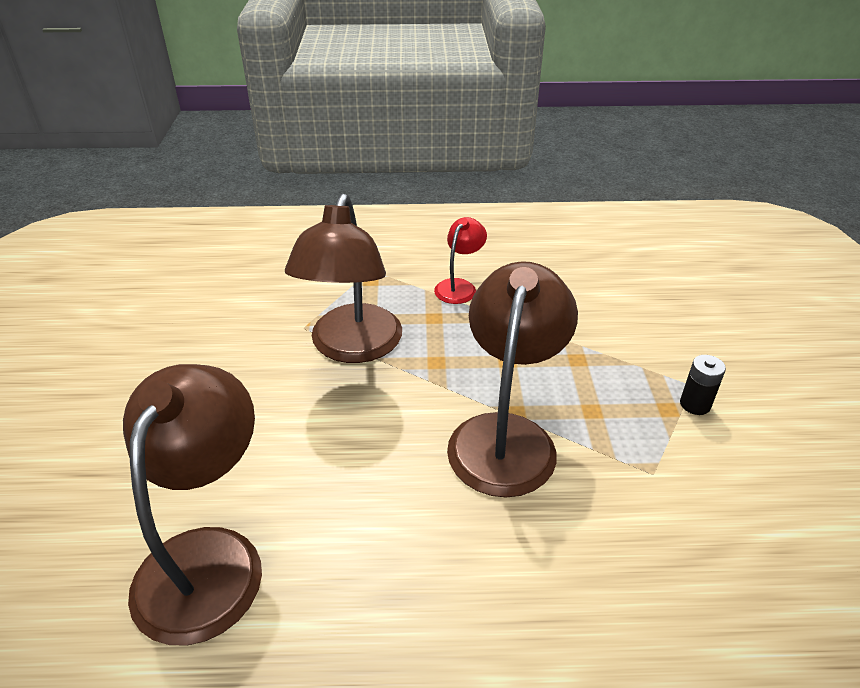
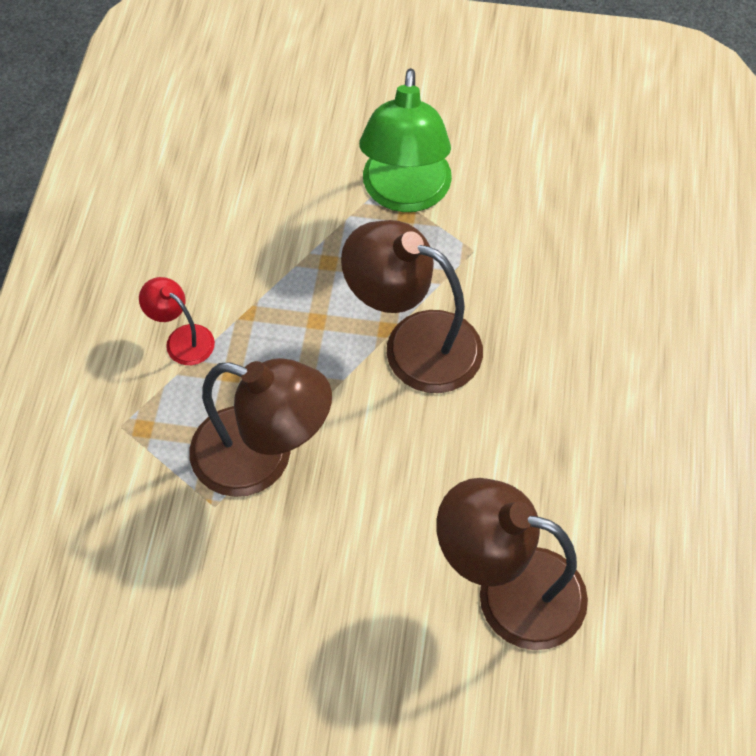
camera: 80 degrees left, 20 degrees up
black battery [680,355,726,415] -> green lamp [359,68,452,212]

